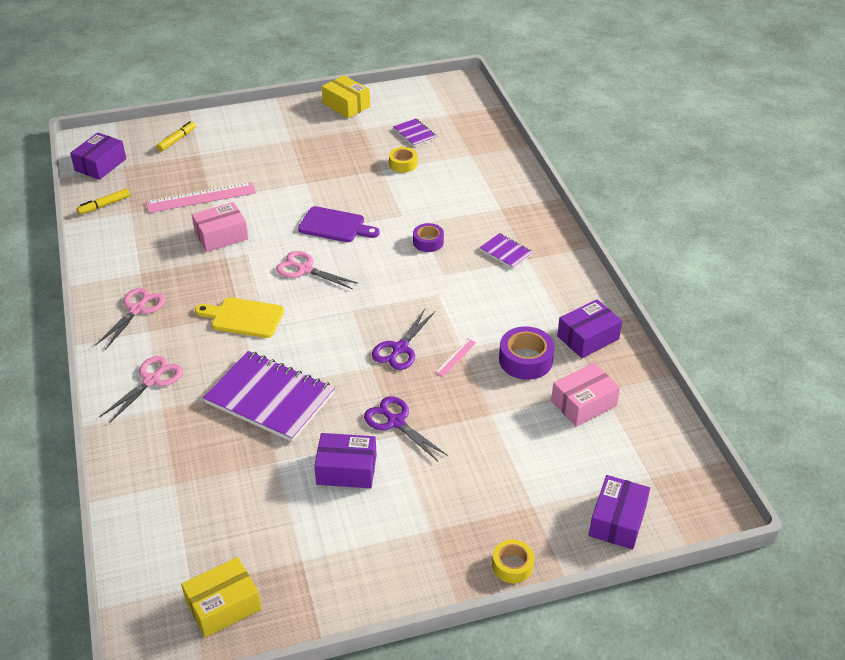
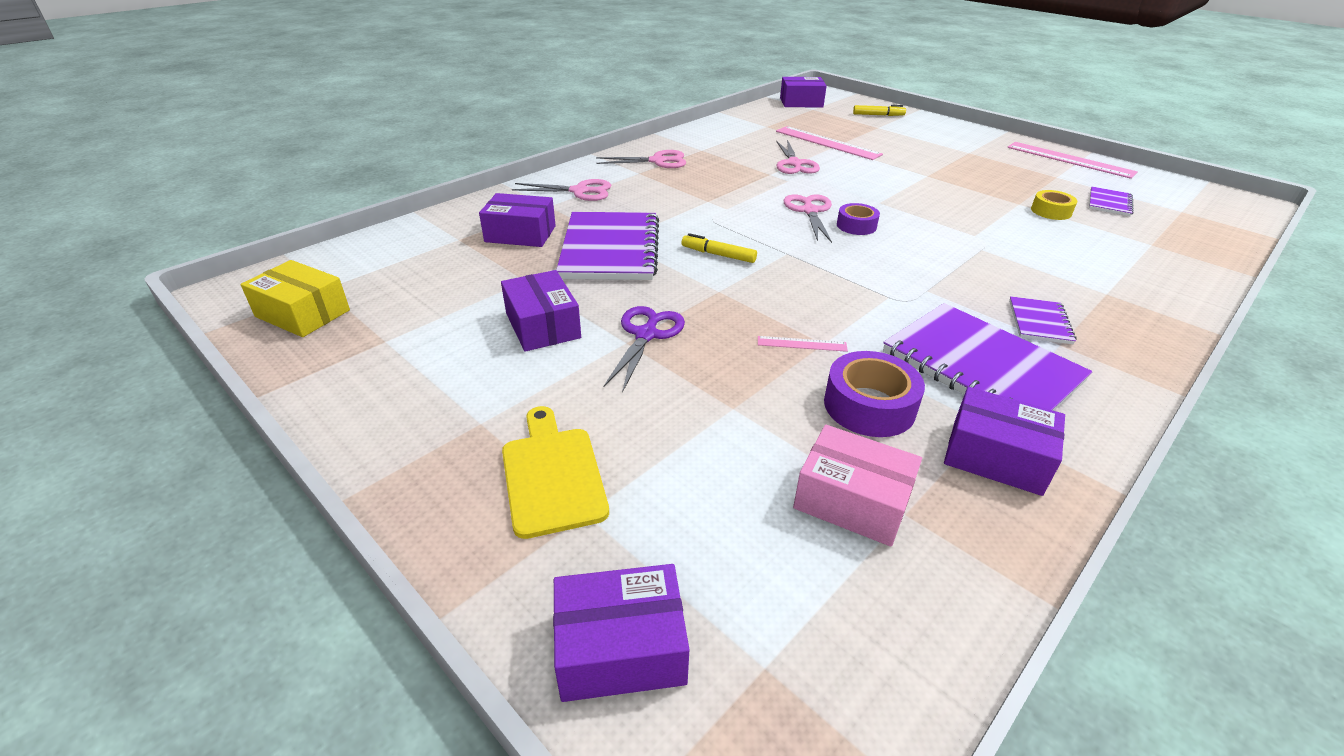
camera: 60 degrees right, 5 degrees down
yellow marker [77,188,130,215] -> yellow marker moved to [681,233,757,263]
pink box [192,202,248,252] -> pink scissors [776,140,820,174]
yellow cutting board [195,297,284,338] -> yellow cutting board moved to [502,406,609,539]
purple cutting board [298,206,380,242] -> none
yellow box [322,75,370,118] -> pink ruler [1007,142,1138,179]
purple scissors [372,309,435,370] -> none
purple tape [413,223,444,252] -> purple tape moved to [837,203,880,235]
yellow tape [492,539,534,583] -> none
none -> purple box [479,193,556,247]
none -> purple notebook [883,303,1092,411]

